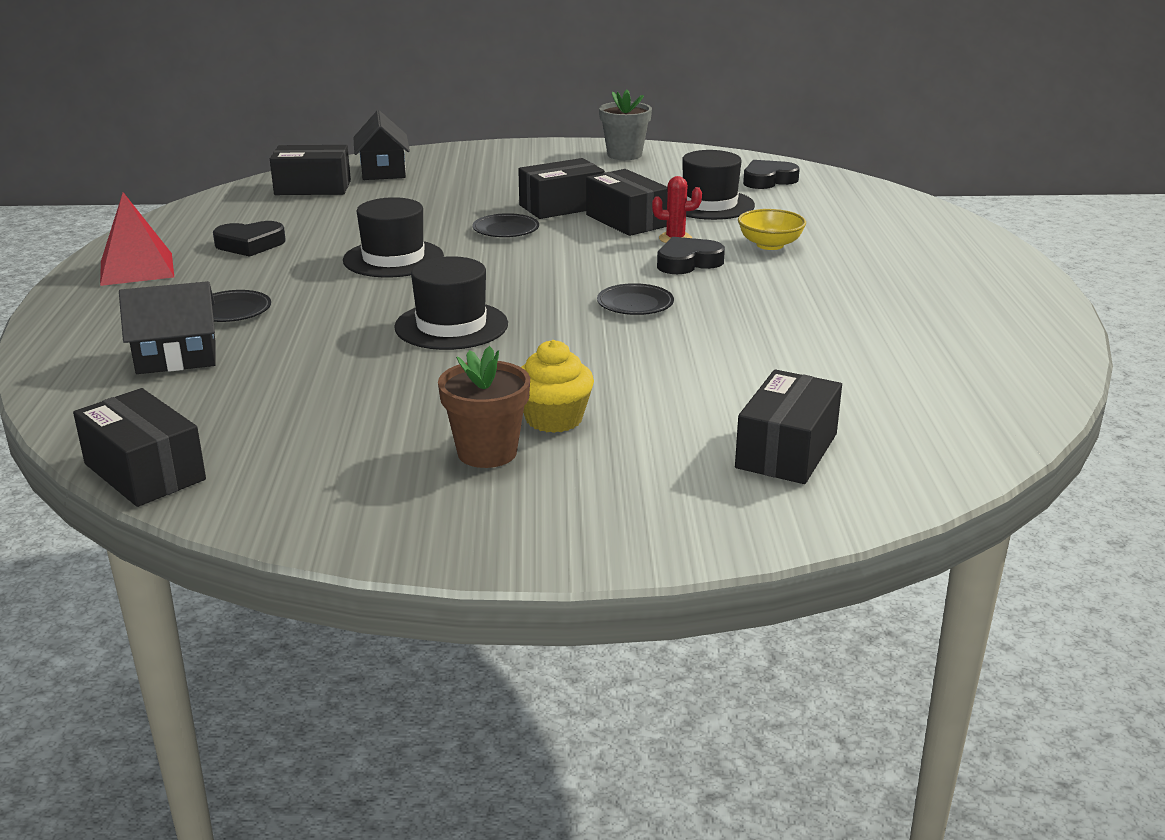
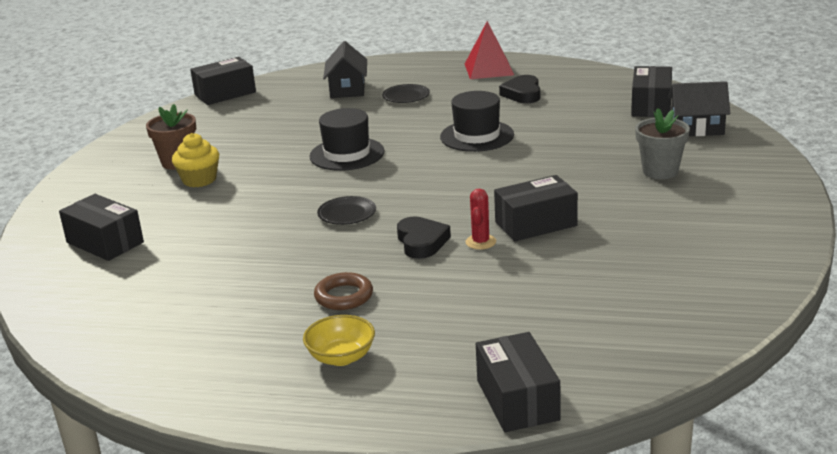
camera: 105 degrees right, 0 degrees up
black plate [473,213,539,237] -> none
black box [518,158,605,219] -> black box moved to [476,332,561,432]
grey flower pot [599,90,652,160] -> grey flower pot moved to [635,108,690,179]
black hat [682,150,755,220] -> none
yellow bowl [738,209,806,250] -> yellow bowl moved to [303,315,375,366]
black heart [743,160,800,189] -> none
none -> brown ring [314,272,373,310]

